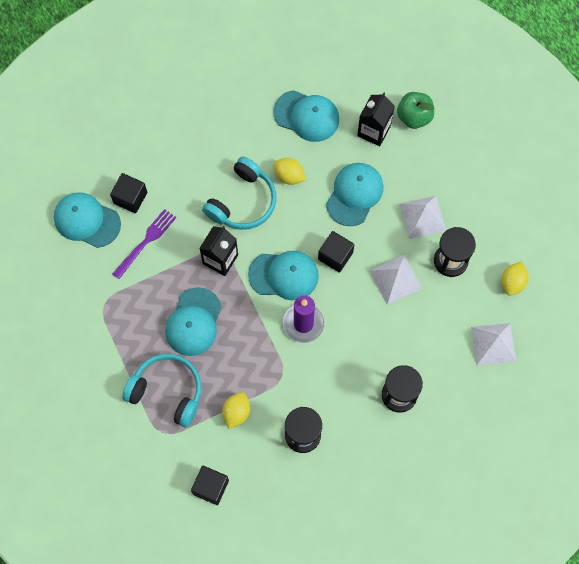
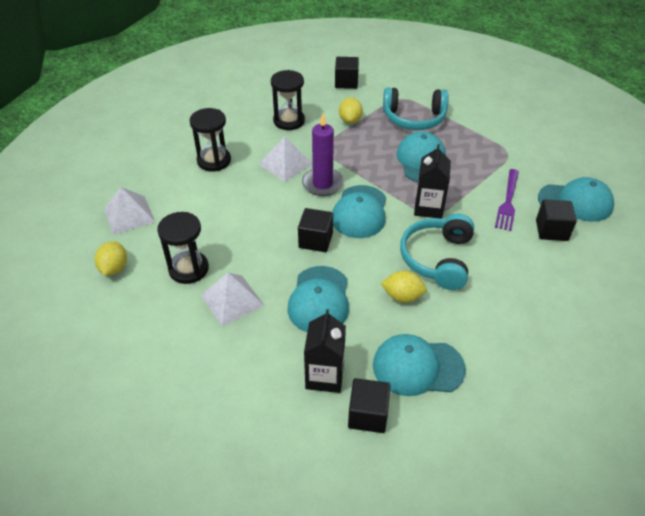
camera: 160 degrees right, 25 degrees down
turquoise cap [248,251,319,300] -> turquoise cap turned 60 degrees counterclockwise [332,185,386,238]
white pyramid [370,255,422,305] -> white pyramid moved to [259,136,313,182]
green apple [397,92,434,129] -> none
none -> black cube [348,378,391,433]

